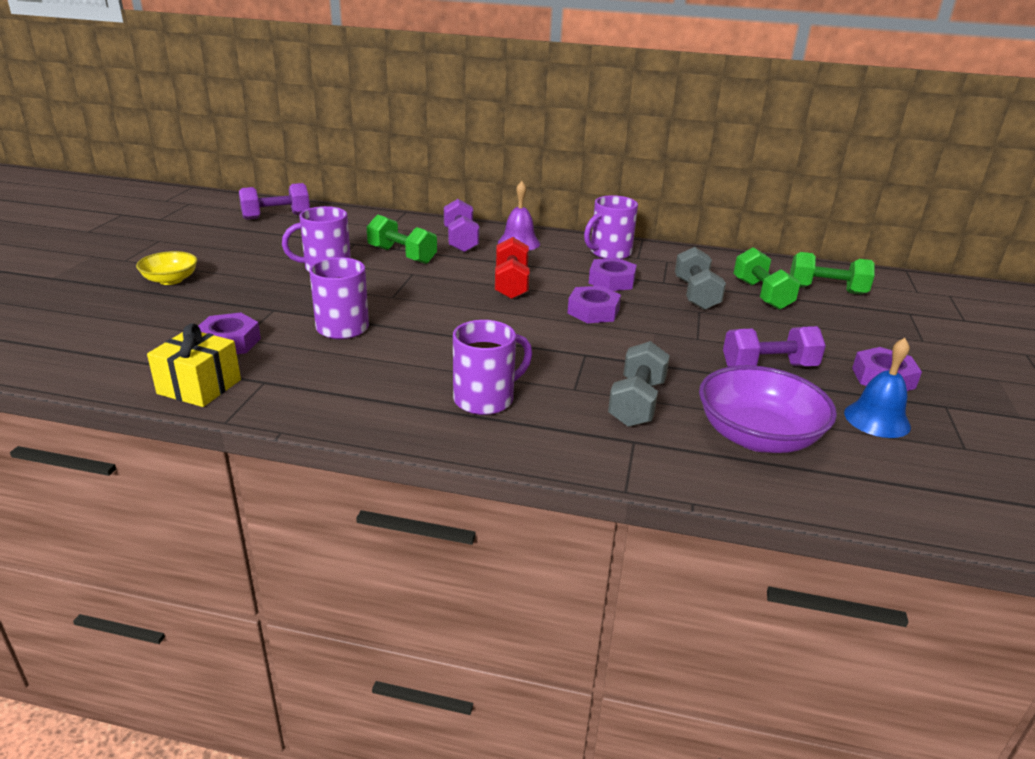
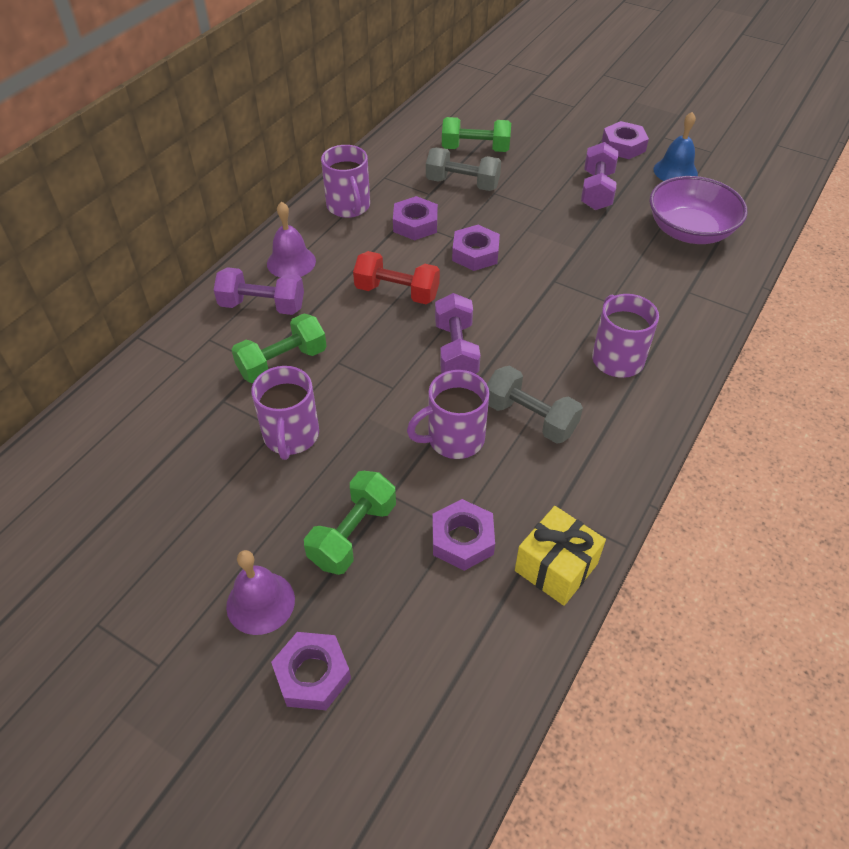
camera: 70 degrees left, 20 degrees up
yellow bowl [136,251,198,285] -> purple bell [226,550,295,635]
purple dumbbell [239,183,310,220] -> purple dumbbell moved to [435,293,480,374]
grey dumbbell [608,341,670,427] -> grey dumbbell moved to [487,366,583,444]
green dumbbell [790,252,875,295] -> green dumbbell moved to [304,471,396,575]
none -> purple nut [271,632,351,710]

